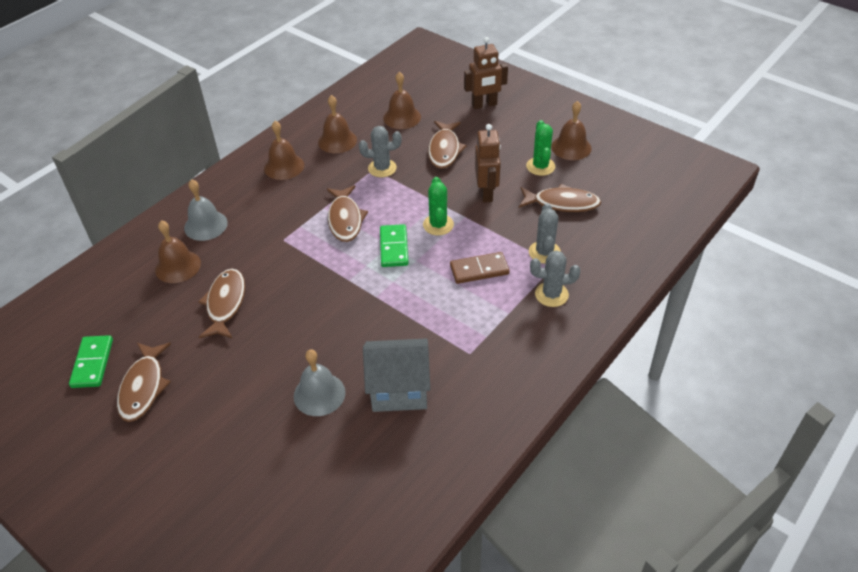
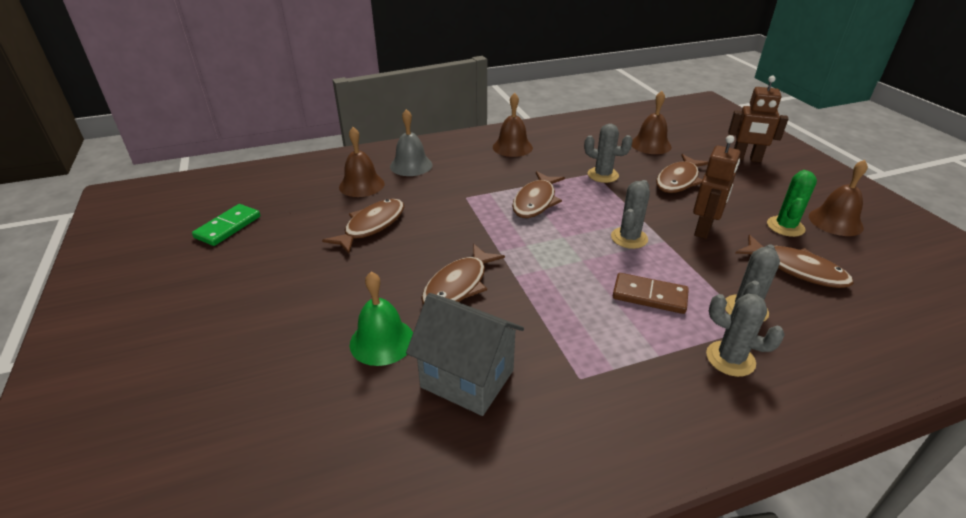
camera: 30 degrees right, 10 degrees down
brown fish [117,343,171,422] -> brown fish moved to [421,244,505,305]
grey bell [294,349,346,416] -> green bell [350,272,413,366]
brown bell [318,95,357,153] -> none
green domino [380,224,409,267] -> none
green cactus [423,177,454,235] -> grey cactus [611,180,650,249]

